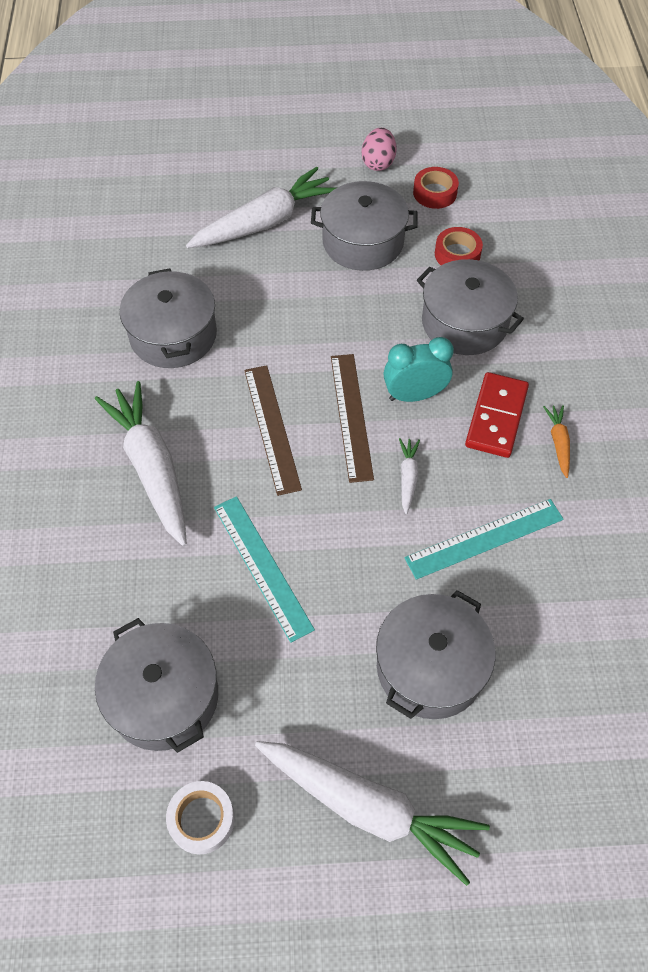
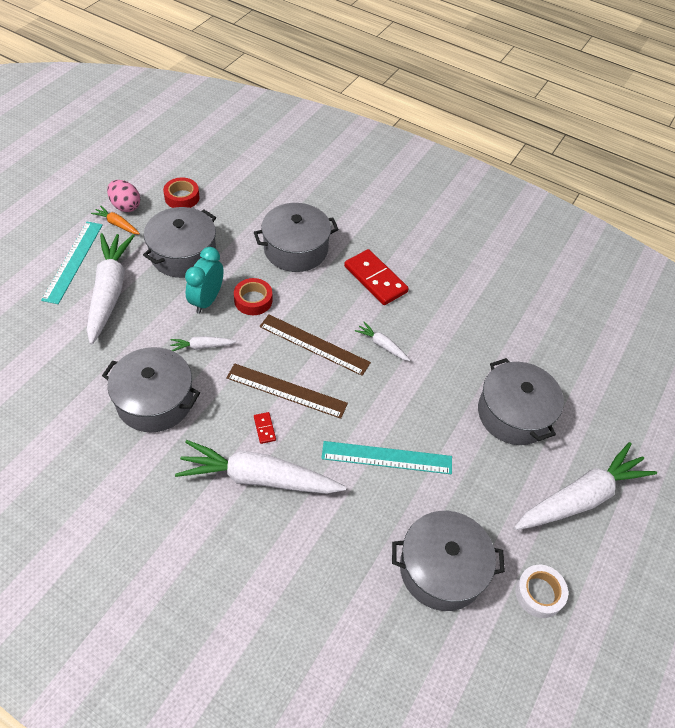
camera: 60 degrees left, 5 degrees down
turquoise clock [384,337,454,402] -> turquoise clock moved to [185,247,223,314]
turquoise ruler [404,499,564,580] -> turquoise ruler moved to [41,222,103,304]
red tape [435,227,483,265] -> red tape moved to [234,278,272,315]
orange carrot [543,405,570,478] -> orange carrot moved to [91,205,140,234]
none -> white carrot [170,336,237,351]
none -> red domino [254,412,276,444]

